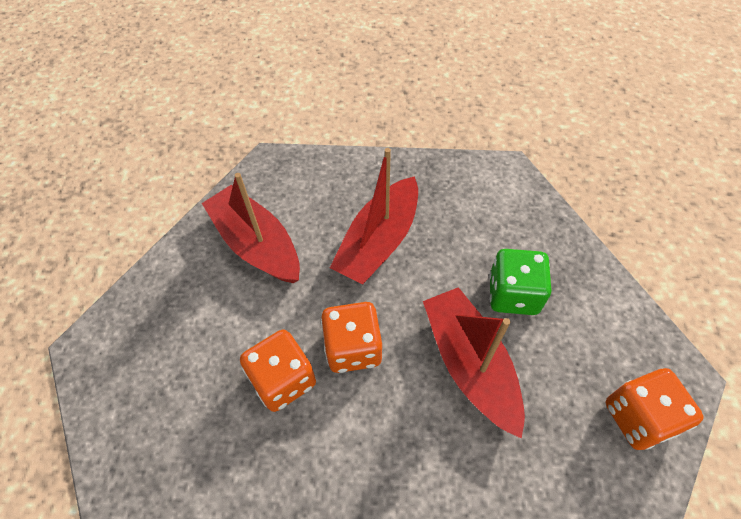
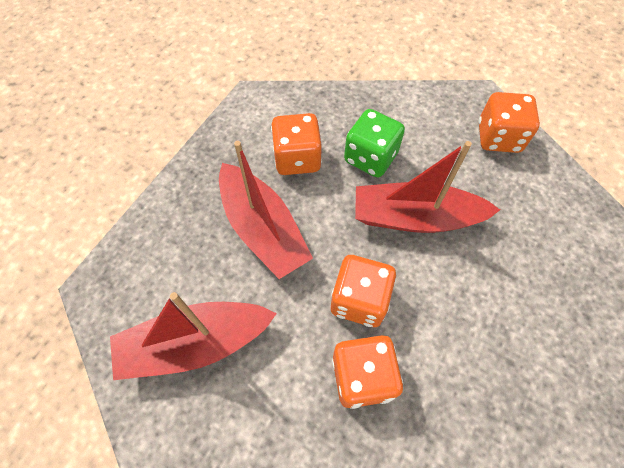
camera: 65 degrees left, 5 degrees up
none -> orange dice [271,113,322,175]

